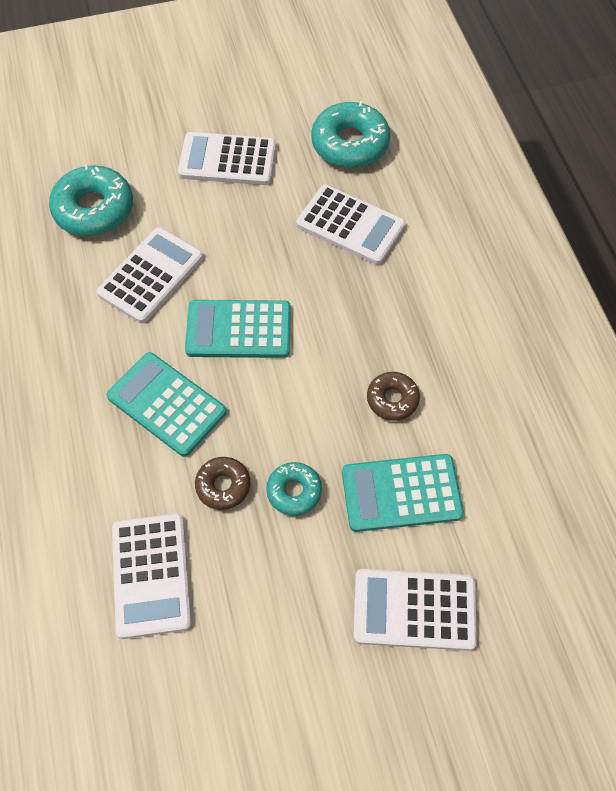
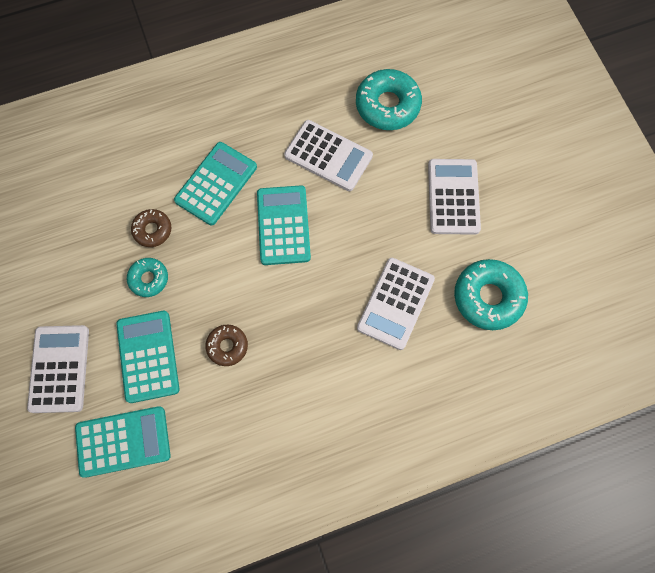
camera: 85 degrees right, 10 degrees up
white calculator [112,513,191,639] -> none
none -> turquoise calculator [75,406,171,478]

